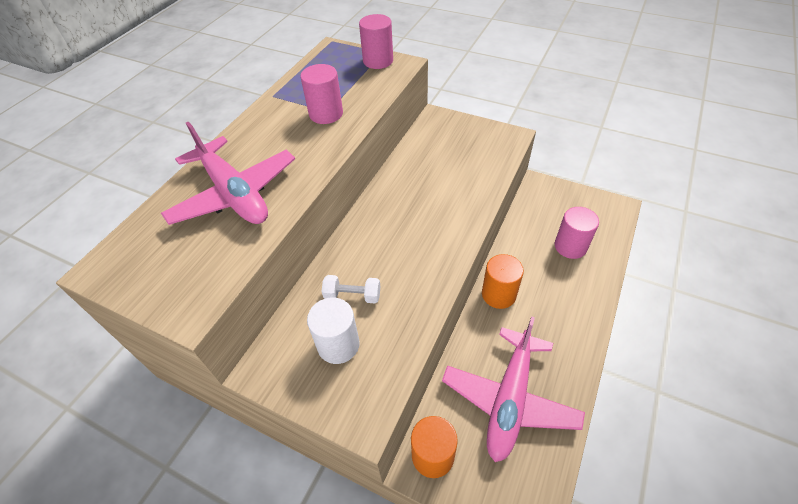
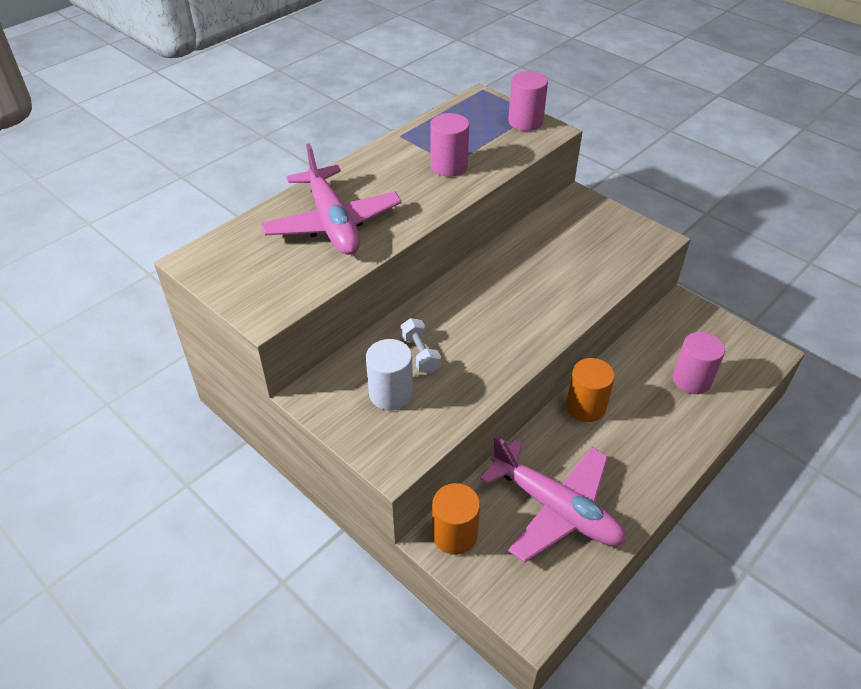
camera: 15 degrees right, 5 degrees down
white dumbbell [322,275,380,303] -> white dumbbell turned 45 degrees clockwise [401,318,441,373]
pink plane [442,316,585,462] -> pink plane turned 90 degrees counterclockwise [480,436,626,563]

